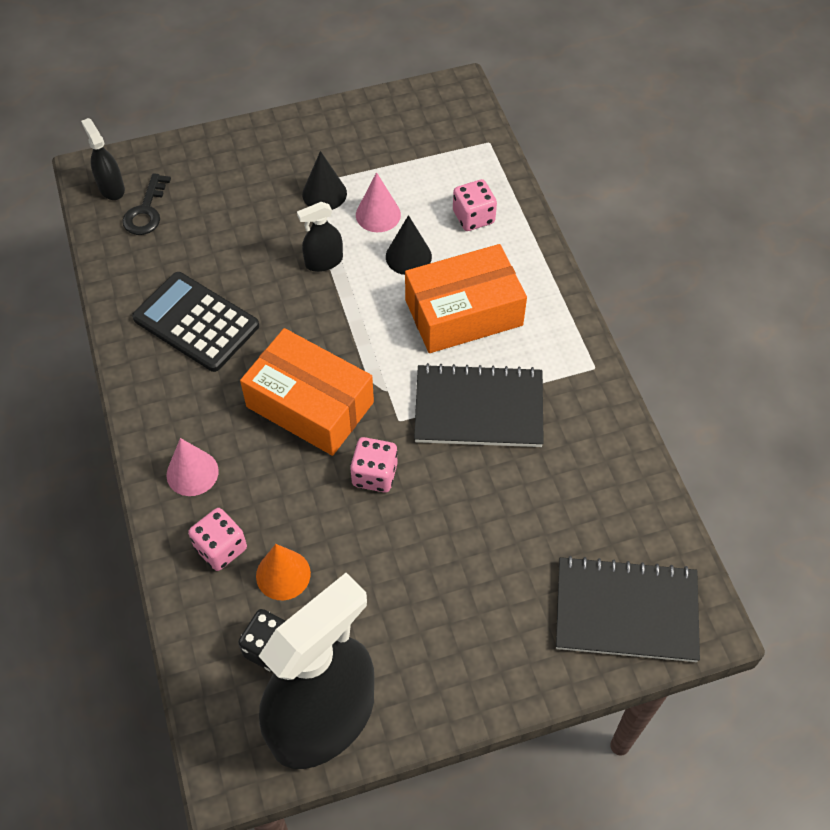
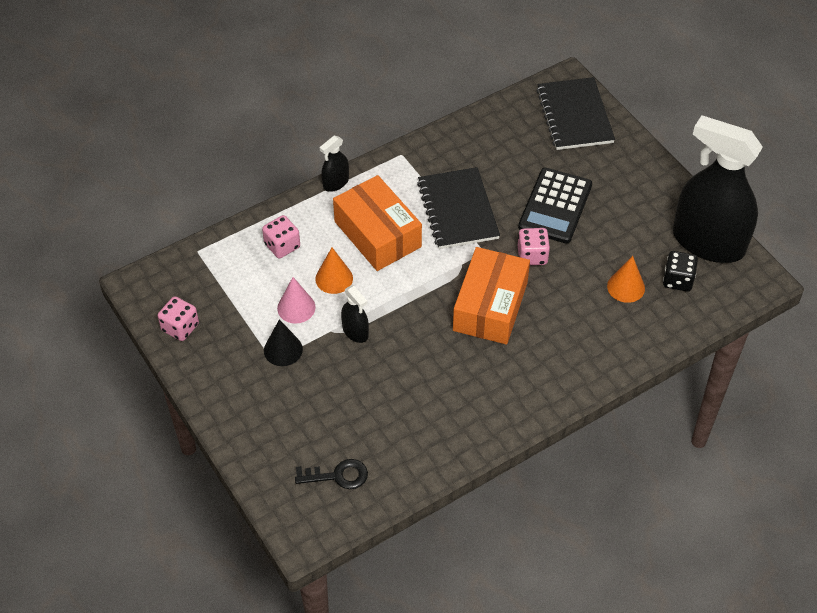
camera: 105 degrees left, 5 degrees down
black spray bottle [81,118,125,200] -> black spray bottle moved to [320,136,349,192]
black calculator [132,272,259,372] -> black calculator moved to [518,168,592,243]
pink cone [167,438,219,496] -> none
pink dice [188,508,247,571] -> pink dice moved to [158,296,199,341]
black cone [386,215,432,275] -> orange cone [315,248,353,294]

